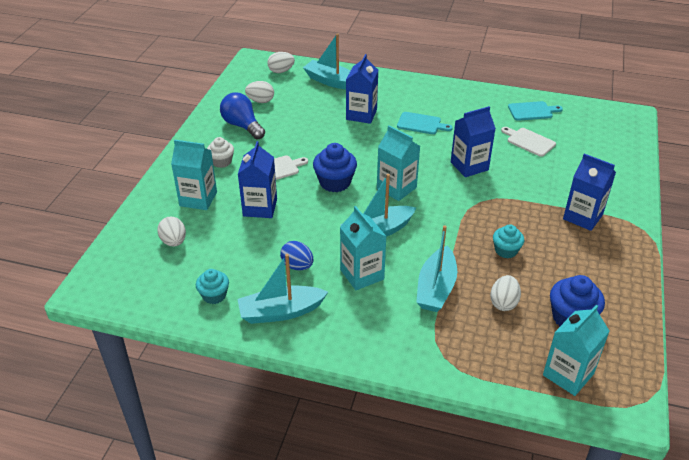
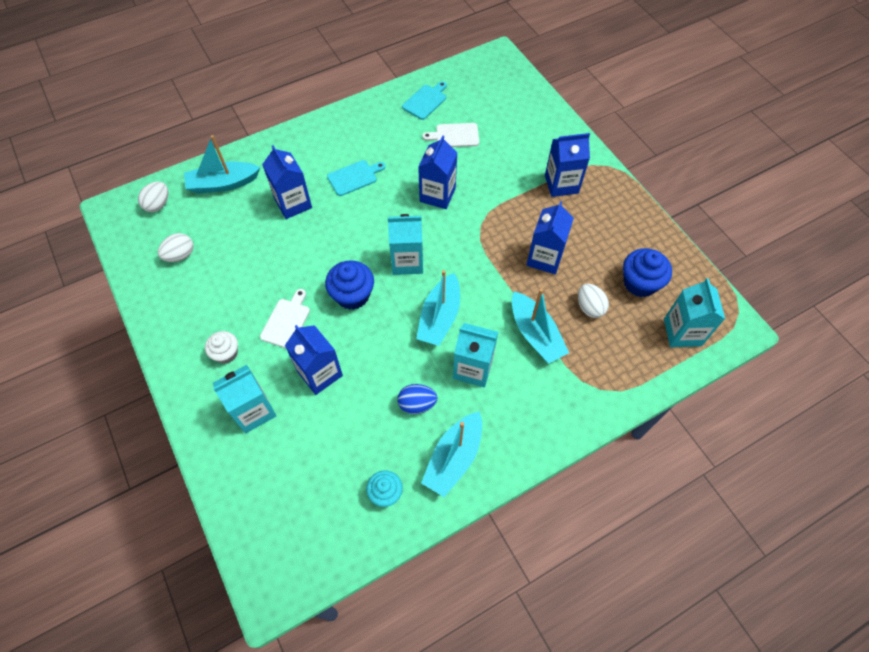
camera: 45 degrees left, 20 degrees up
white egg [157,217,186,247] -> none
blue light bulb [220,92,265,140] -> none
turquoise cupcake [493,224,524,258] -> blue carton [526,201,574,274]

